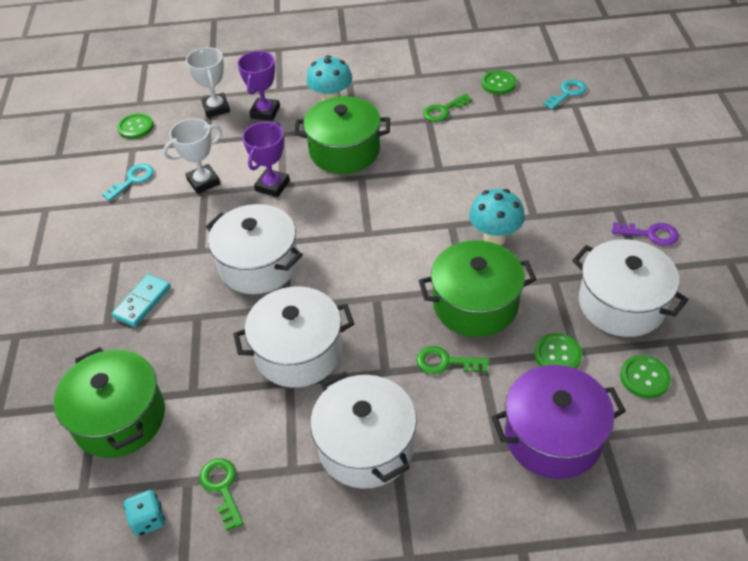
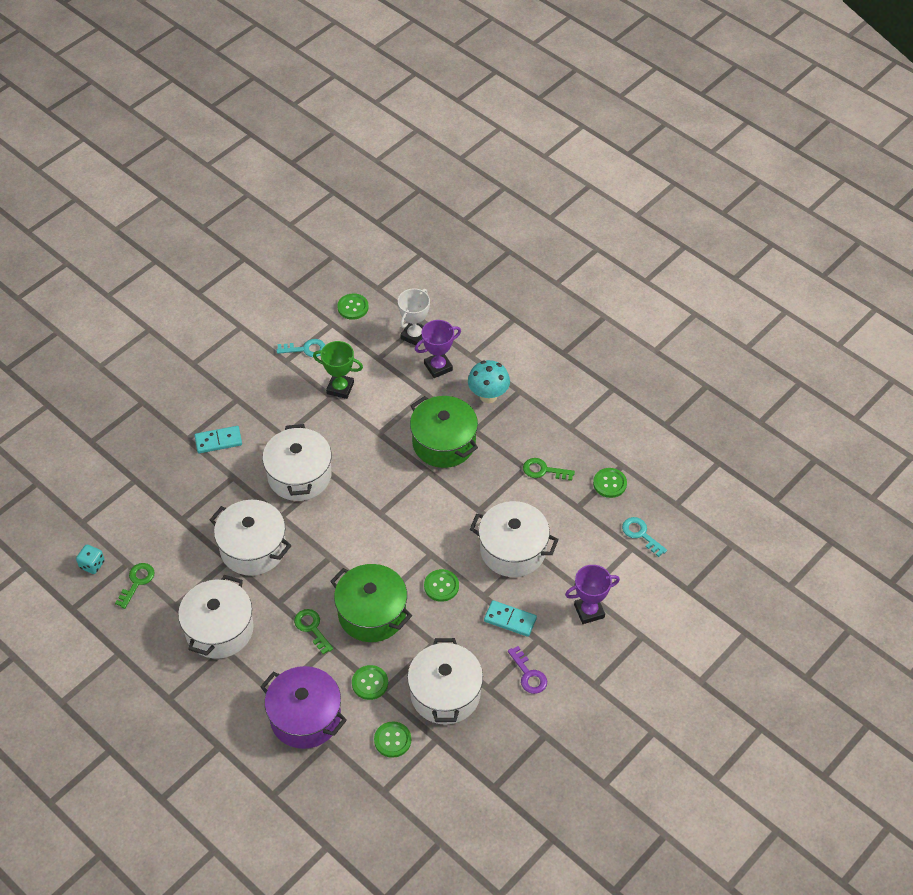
camera: 45 degrees right, 5 degrees up
green pot [54,347,165,458] -> none
white trophy [163,118,222,194] -> green trophy [313,341,363,399]
purple trophy [242,122,290,197] -> purple trophy moved to [565,565,620,624]
turquoise mushroom [469,189,525,245] -> green button [424,569,459,602]
turquoise key [543,79,586,110] -> turquoise key turned 135 degrees counterclockwise [622,517,667,557]
none -> white pot [470,501,559,577]
none -> turquoise domino [484,600,537,637]

